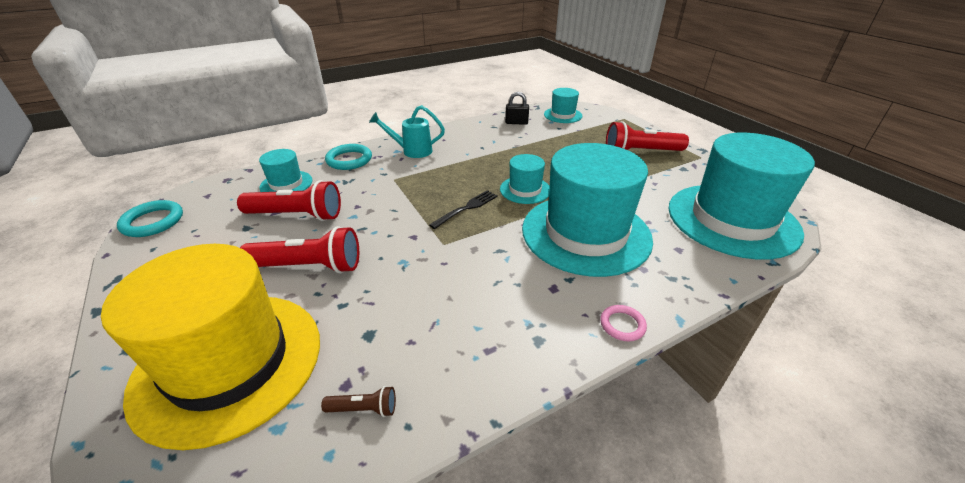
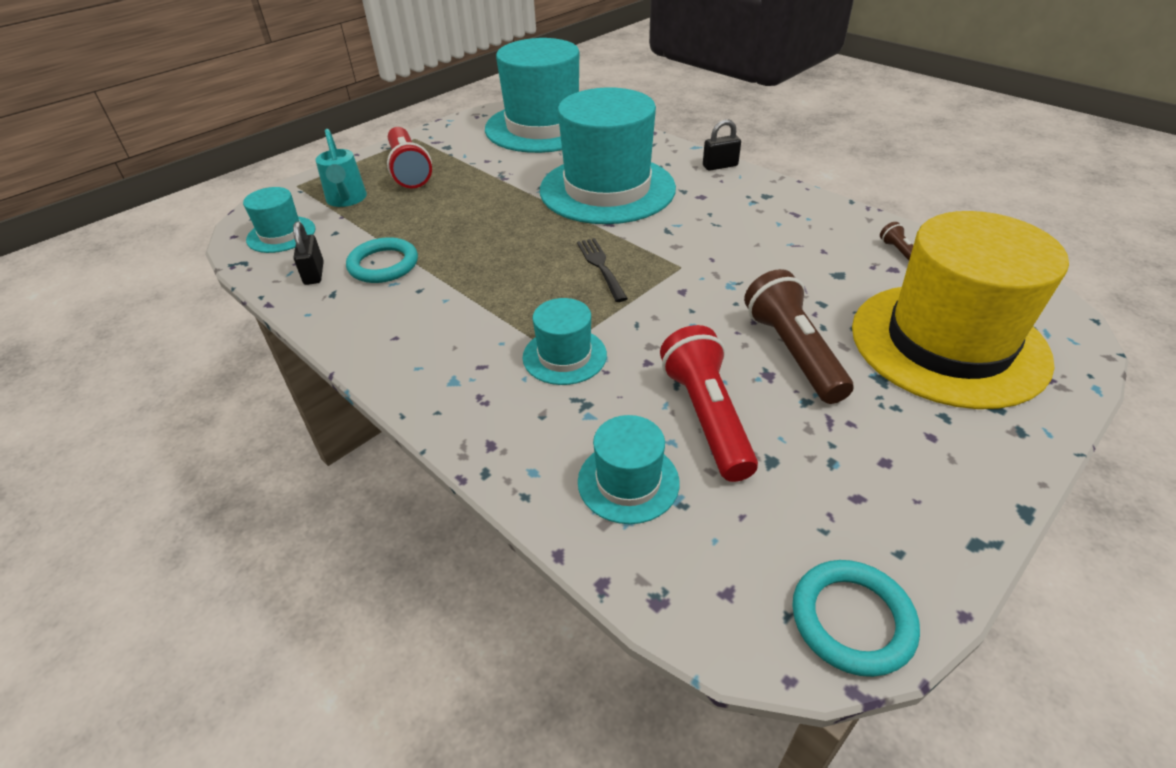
camera: 105 degrees left, 5 degrees up
red flashlight [240,226,359,273] -> brown flashlight [744,269,853,404]
turquoise ring [325,144,372,170] -> turquoise ring moved to [346,237,418,283]
turquoise watering can [369,105,445,158] -> turquoise watering can moved to [316,129,367,207]
black fork [429,190,498,229] -> black fork turned 45 degrees clockwise [577,238,628,302]
turquoise hat [500,154,550,204] -> turquoise hat moved to [523,298,607,385]
pink ring [600,305,647,341] -> black padlock [703,119,741,171]

